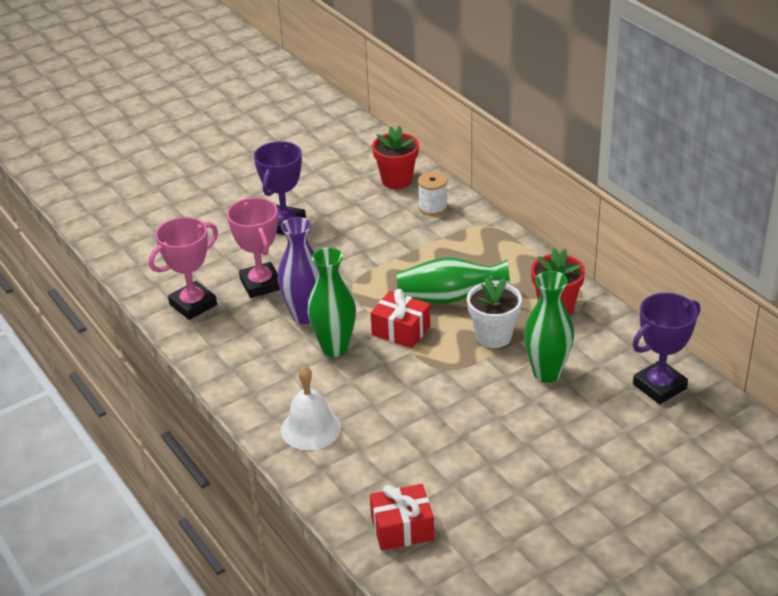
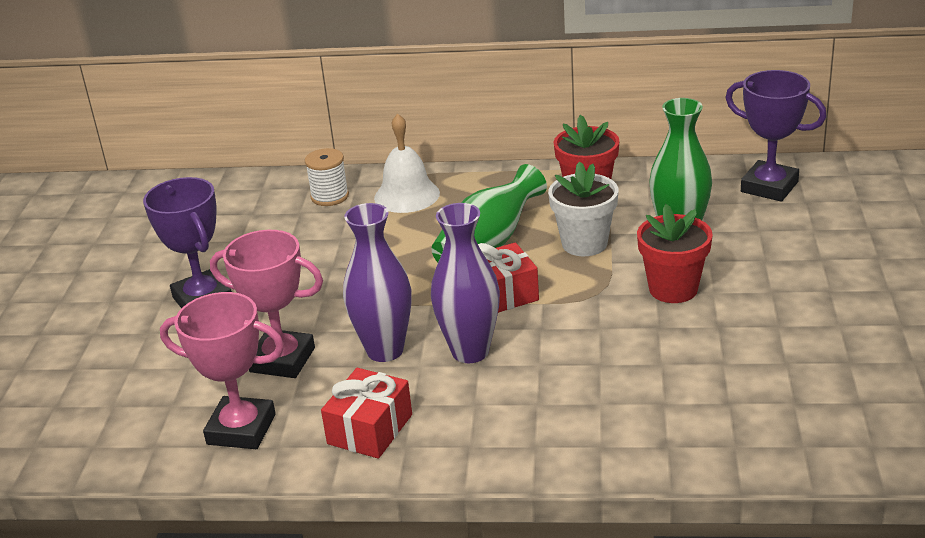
camera: 50 degrees left, 5 degrees down
pink trophy [149,217,218,320] -> pink trophy turned 75 degrees counterclockwise [160,292,284,449]
white bell [281,366,341,450] -> white bell moved to [374,113,440,213]
green vase [307,248,356,357] -> purple vase [431,203,500,363]
red gift [370,484,434,551] -> red gift moved to [321,368,412,459]
red flower pot [372,126,419,189] -> red flower pot moved to [637,204,713,303]
purple trophy [632,293,700,404] -> purple trophy turned 60 degrees counterclockwise [725,70,827,202]

